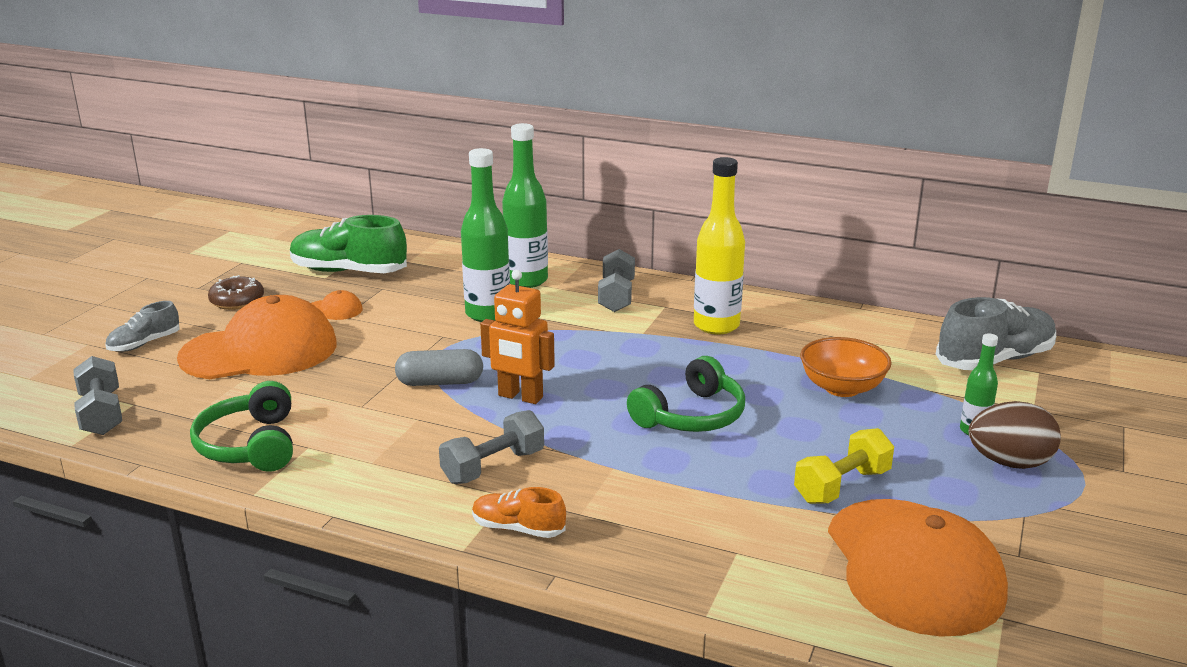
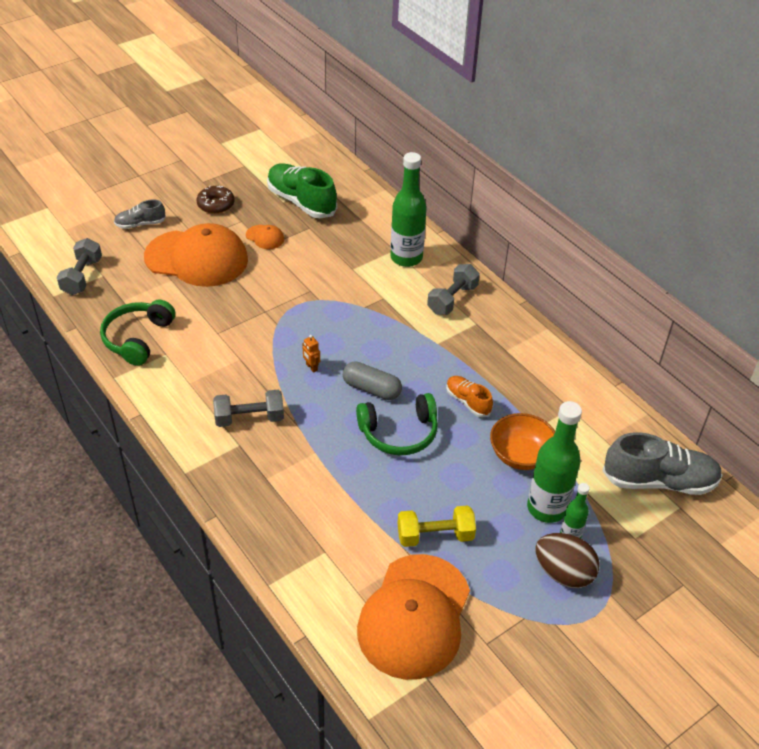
camera: 30 degrees right, 20 degrees up
grey capsule [395,349,483,386] -> grey capsule moved to [343,362,402,400]
green bottle [461,148,510,322] -> green bottle moved to [527,401,582,523]
orange shoe [472,487,566,538] -> orange shoe moved to [446,376,493,417]
orange robot [480,270,555,404] -> orange robot [302,335,320,373], size x0.47
yellow bottle [694,157,745,335] -> none

